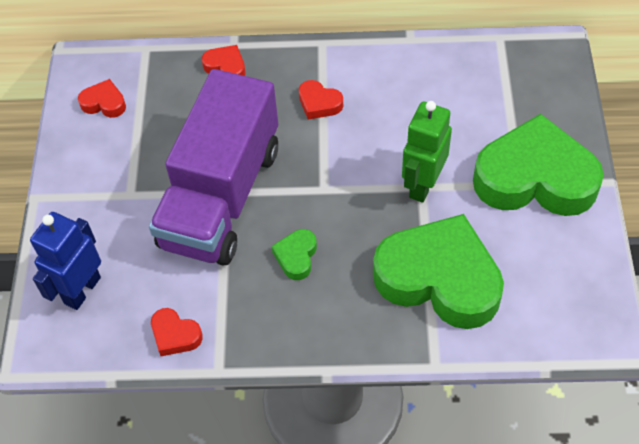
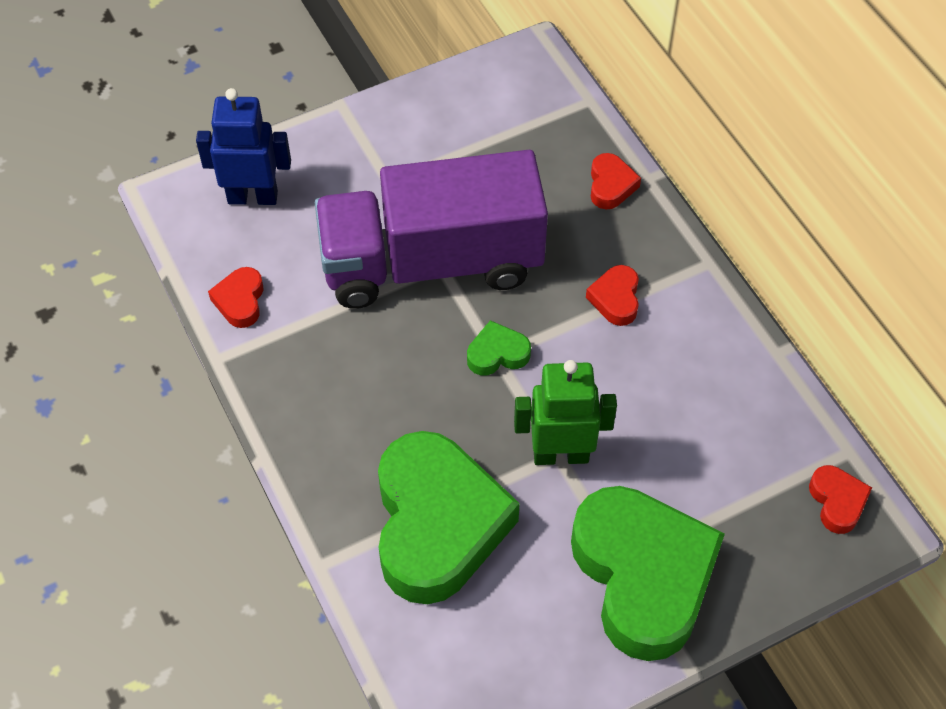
camera: 60 degrees right, 0 degrees up
red heart [78,79,126,118] -> red heart moved to [809,465,872,534]
green heart [272,229,317,280] -> green heart moved to [467,320,531,376]

